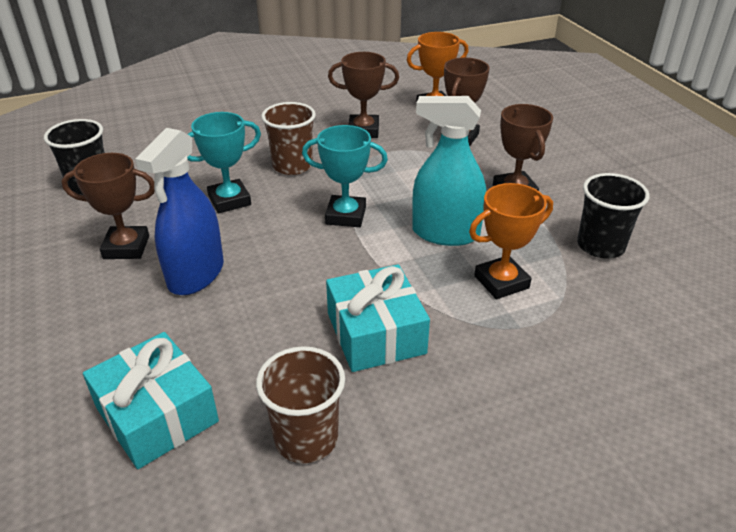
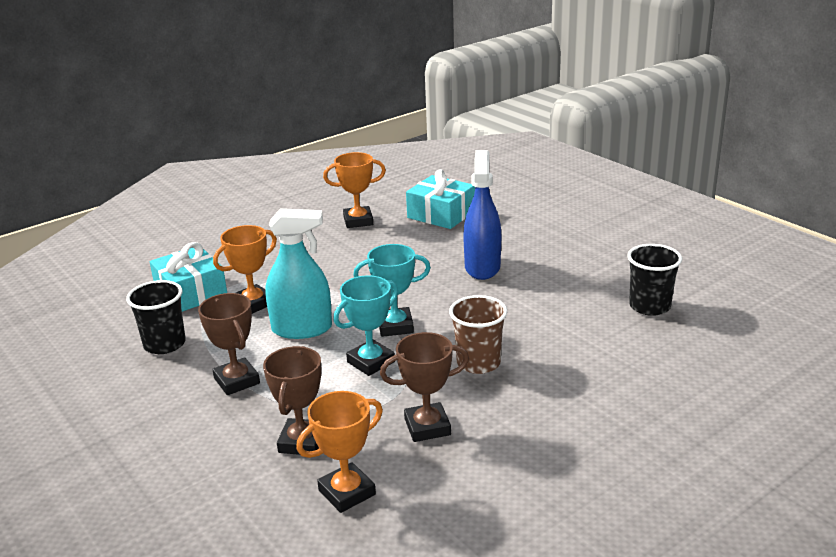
camera: 165 degrees right, 10 degrees down
brown trophy [61,153,155,259] -> none
turquoise trophy [187,112,261,213] -> turquoise trophy moved to [333,275,398,376]
brown cup [256,346,345,463] -> orange trophy [323,152,386,228]
turquoise gift [326,264,430,372] -> turquoise gift moved to [150,242,227,312]

